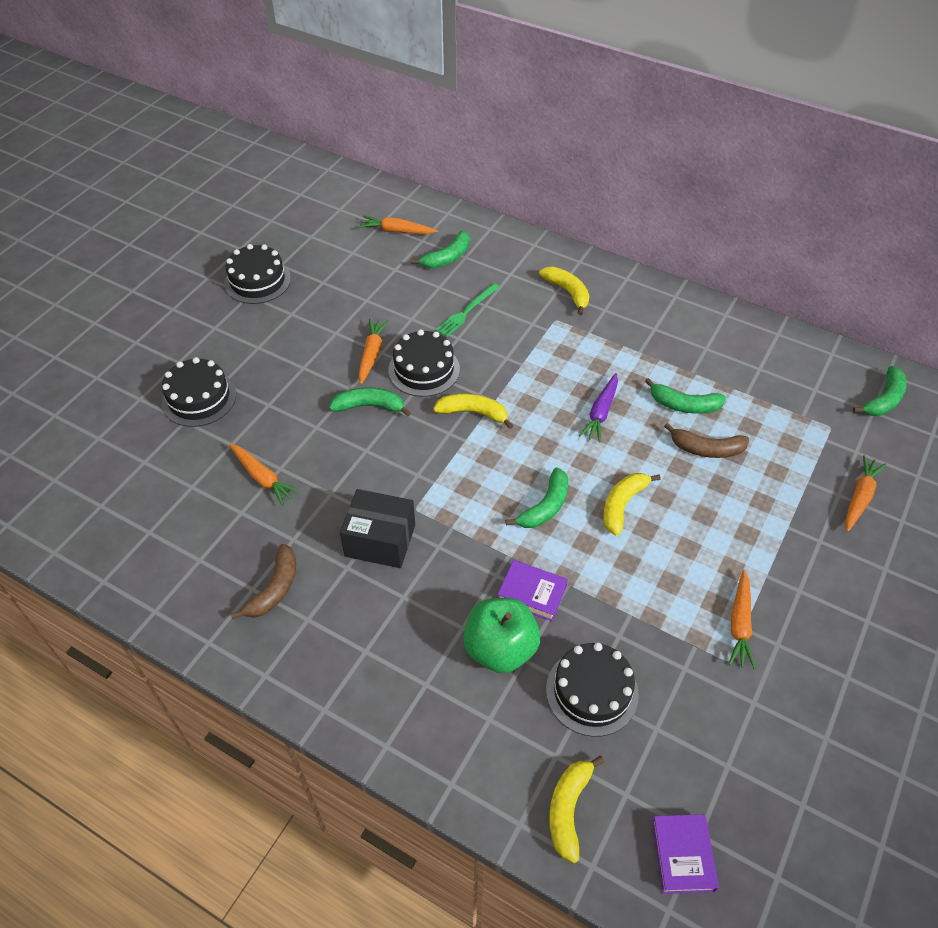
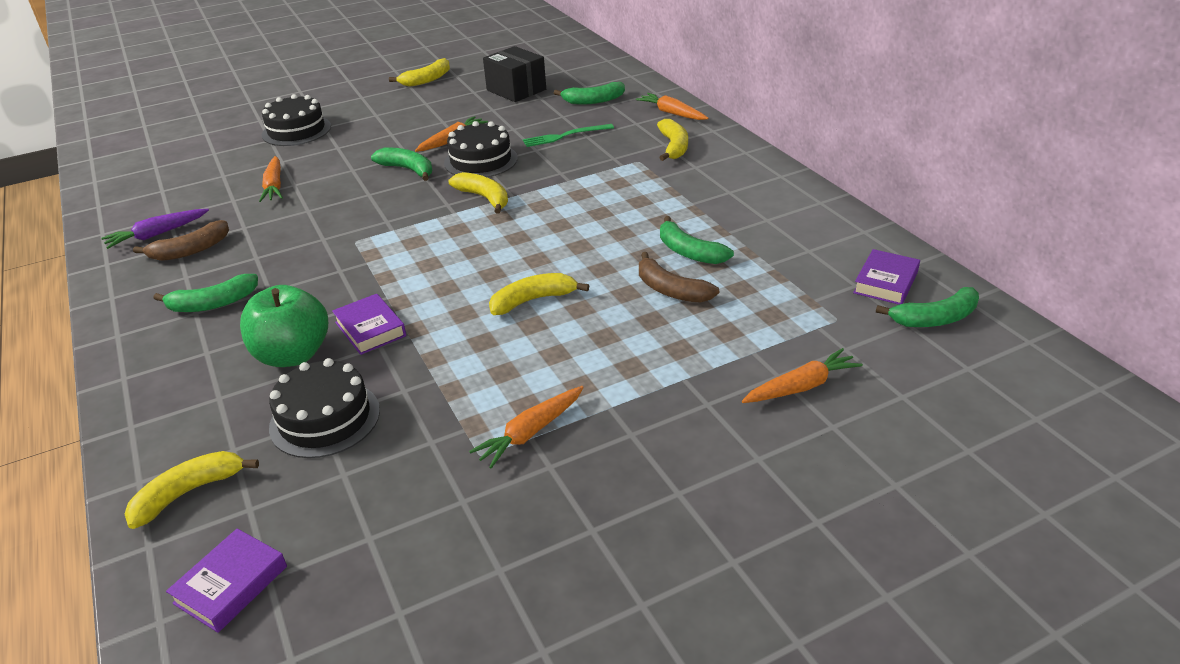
camera: 35 degrees right, 15 degrees down
black cake [224,244,291,304] -> yellow banana [389,58,450,87]
black box [340,489,415,568] -> black box moved to [483,46,546,102]
orange carrot [359,216,438,234] -> orange carrot moved to [636,93,708,120]
green banana [505,467,568,528] -> green banana moved to [153,274,258,312]
purple carrot [579,373,618,442] -> purple carrot moved to [101,209,209,249]
none -> purple book [853,249,920,305]

